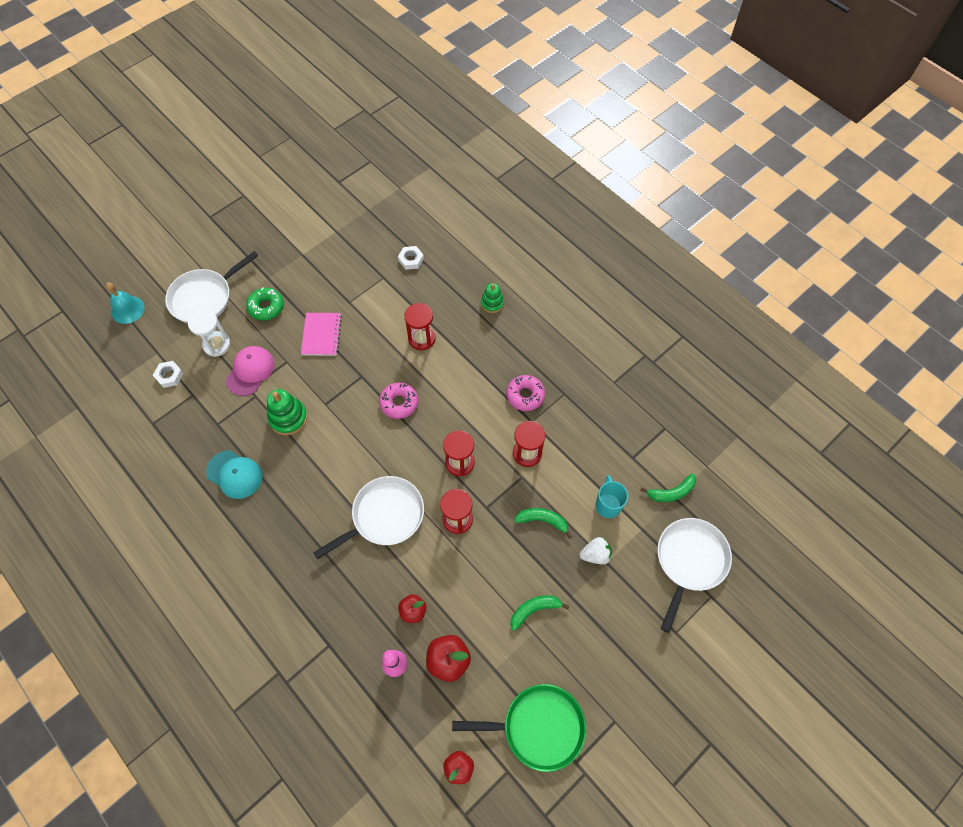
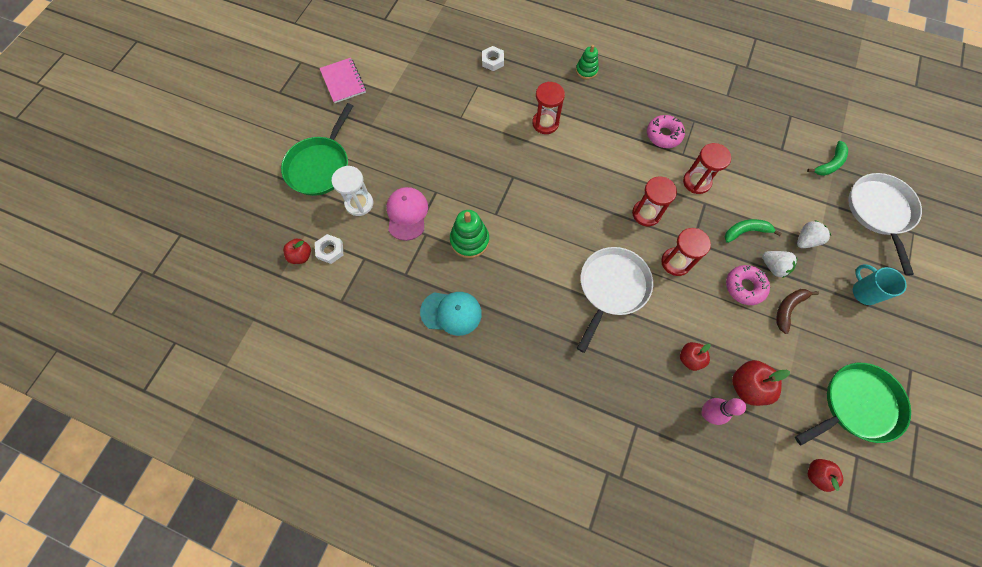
camera: 25 degrees left, 5 degrees up
turquoise bell [106,282,145,324] -> none
white pan [165,251,259,323] -> green pan [281,103,353,196]
green donut [246,288,284,321] -> none
pink notebook [301,313,342,356] -> pink notebook moved to [319,58,366,103]
pink donut [379,382,418,419] -> pink donut moved to [726,265,770,305]
green banana [511,595,569,631] -> brown banana [776,289,819,334]
turquoise mug [595,475,628,518] -> turquoise mug moved to [853,264,907,305]
none -> red apple [283,238,311,264]
none -> white strawberry [762,251,798,278]

